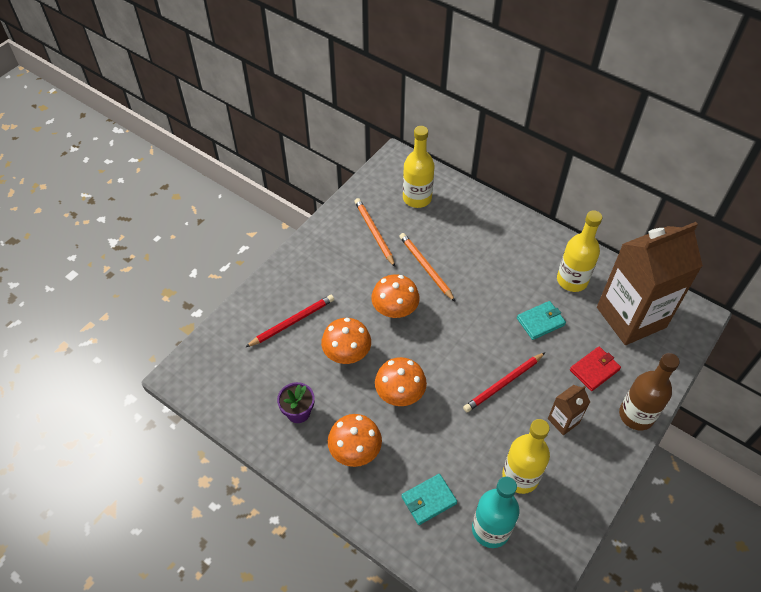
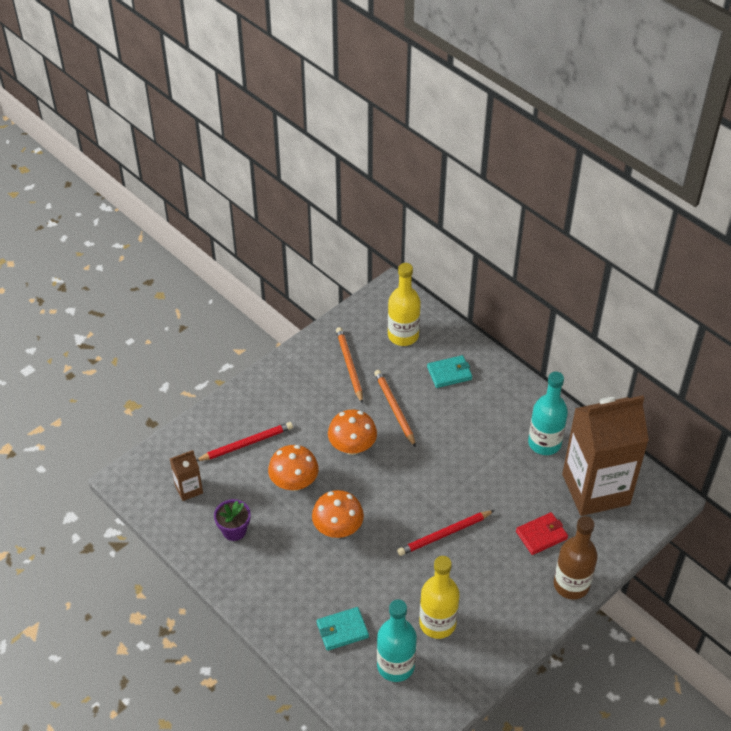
camera: 10 degrees right, 5 degrees down
orange mushroom [328,414,382,467] -> none
turquoise wallet [517,301,566,340] -> turquoise wallet moved to [427,355,473,388]
brown carton [548,385,590,435] -> brown carton moved to [170,450,203,501]
yellow bottle [557,210,602,292] -> turquoise bottle [528,372,568,455]

